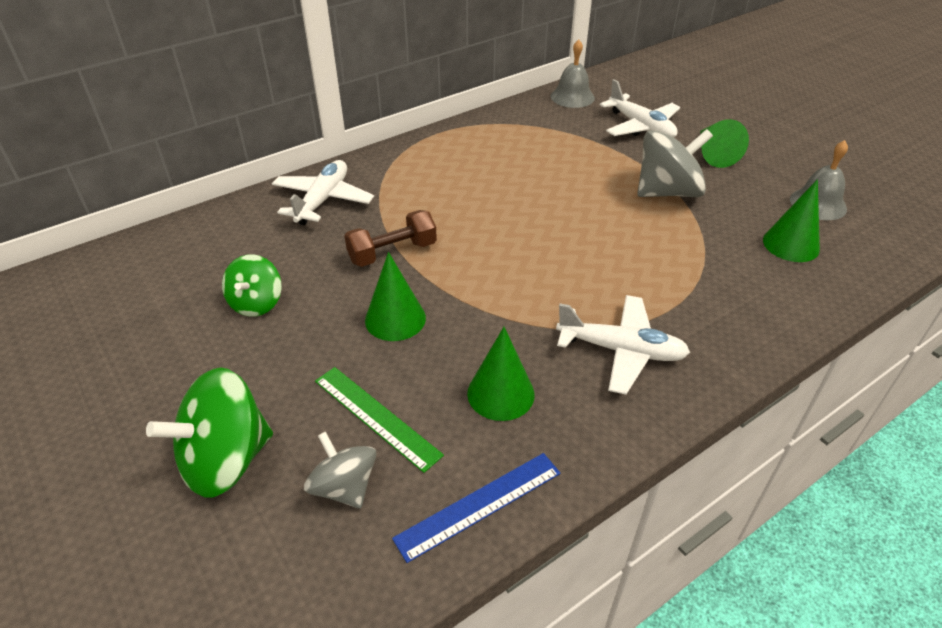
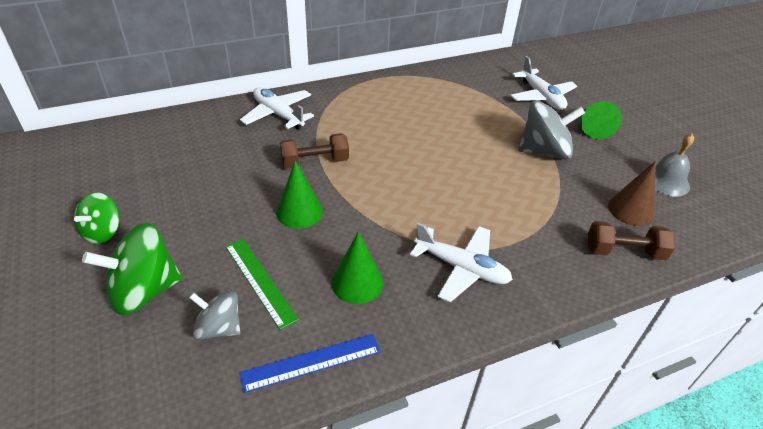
camera: 10 degrees right, 0 degrees up
green spinning top [222,254,282,317] -> green spinning top moved to [74,192,120,244]
white plane [272,160,374,225] -> white plane turned 75 degrees counterclockwise [240,87,314,129]
grey spinning top [304,432,377,508] -> grey spinning top turned 45 degrees counterclockwise [189,290,241,340]
grey bell [551,39,595,108] -> none
green cone [763,179,820,262] -> brown cone [608,161,656,226]
none -> brown dumbbell [588,221,675,260]

